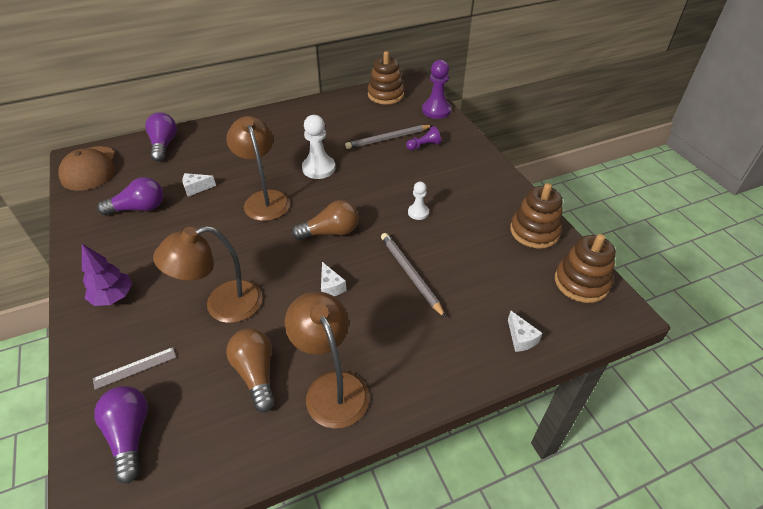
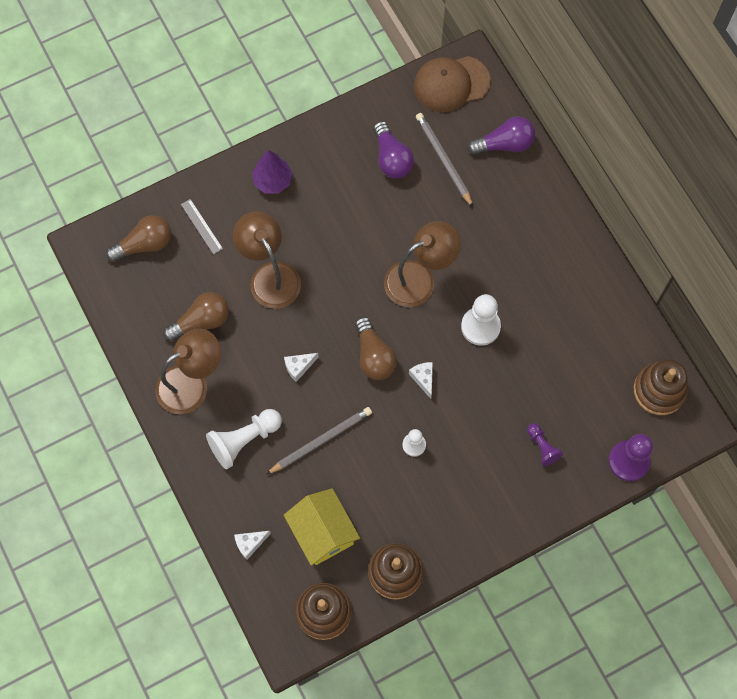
camera: 85 degrees right, 25 degrees up
purple light bulb [94,386,148,484] -> brown light bulb [106,215,171,262]
white cheese [183,173,216,197] -> white cheese moved to [409,362,433,399]
grey pencil [345,125,433,149] -> grey pencil moved to [416,113,473,207]
none -> white pawn [206,409,282,469]
none -> yellow house [284,488,360,566]

